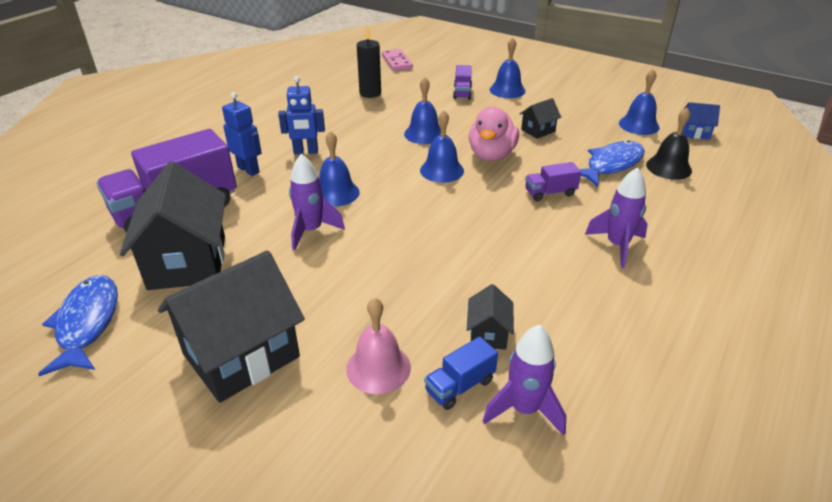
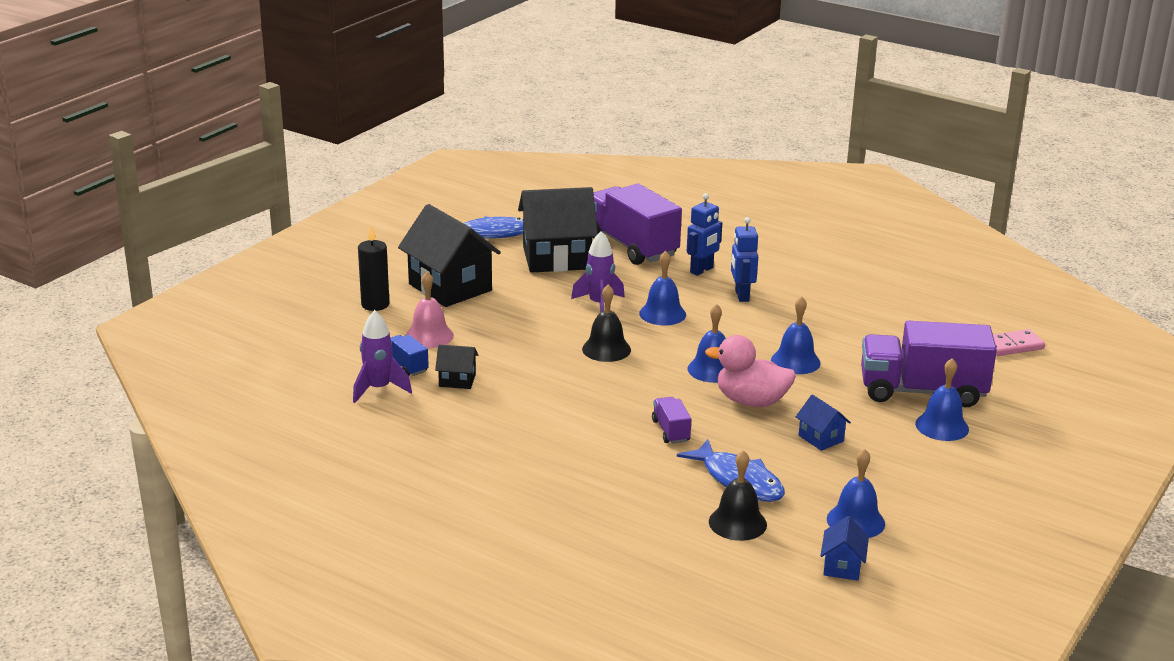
camera: 90 degrees right, 10 degrees down
black candle [357,25,381,98] -> black candle moved to [358,225,390,311]
purple truck [453,65,472,100] -> purple truck [861,321,997,407], size x2.27
black house [520,98,561,139] -> blue house [796,394,851,451]
purple rocket [585,167,648,268] -> none
none -> black bell [582,285,631,362]

